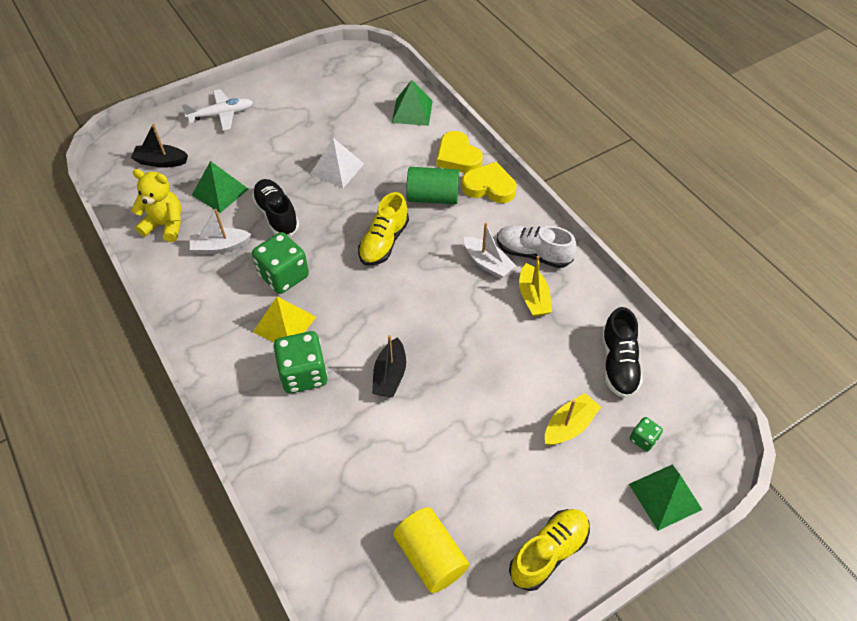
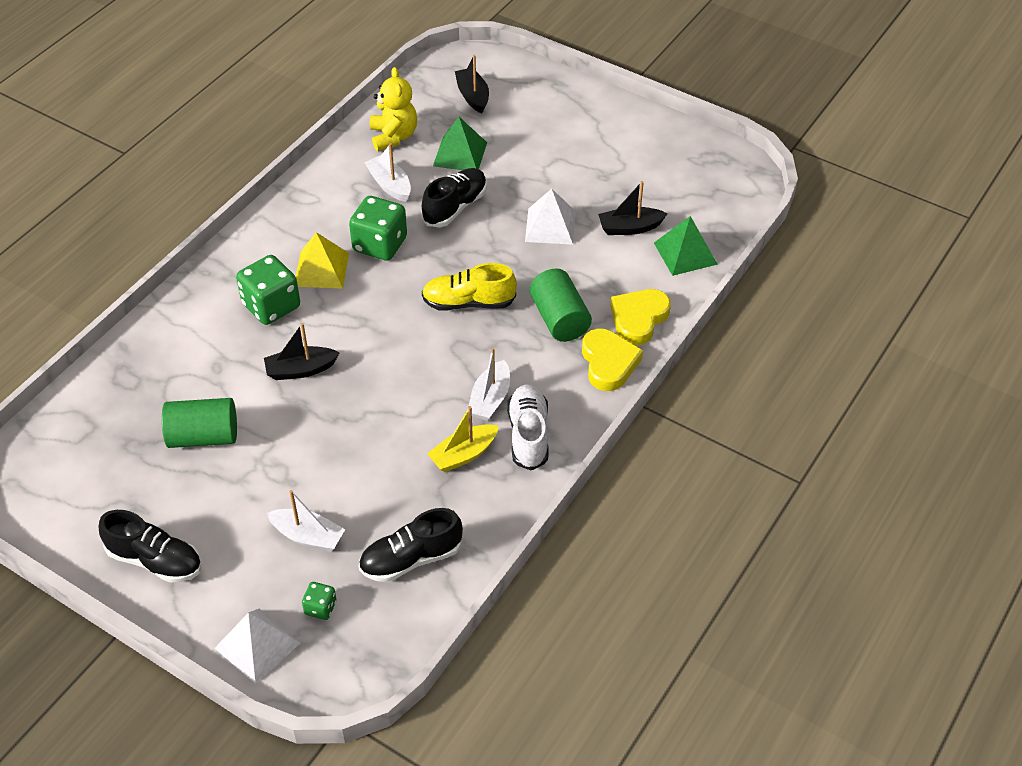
camera: 65 degrees right, 5 degrees down
white plane [182,89,253,131] -> none
yellow cylinder [393,507,469,593] -> none
yellow shoe [509,509,590,591] -> black shoe [98,510,202,583]
yellow boat [545,393,601,446] -> white boat [267,490,345,552]
green pyramid [629,464,703,531] -> white pyramid [215,608,300,684]
none -> green cylinder [162,398,237,448]
none -> black boat [598,181,667,235]

